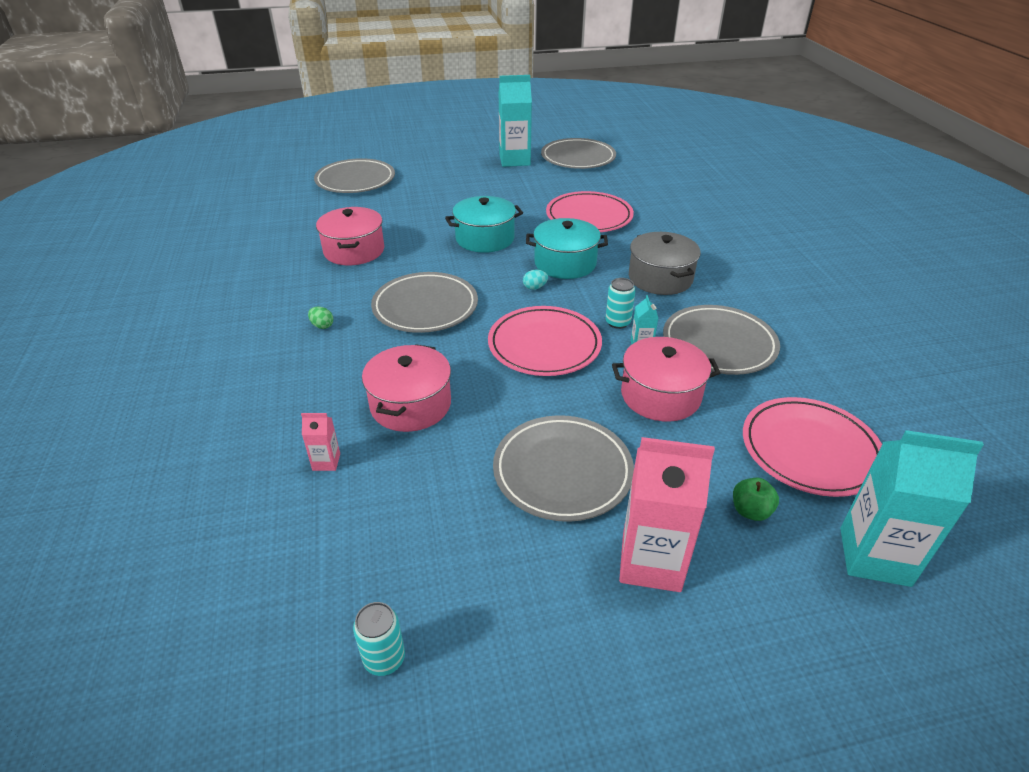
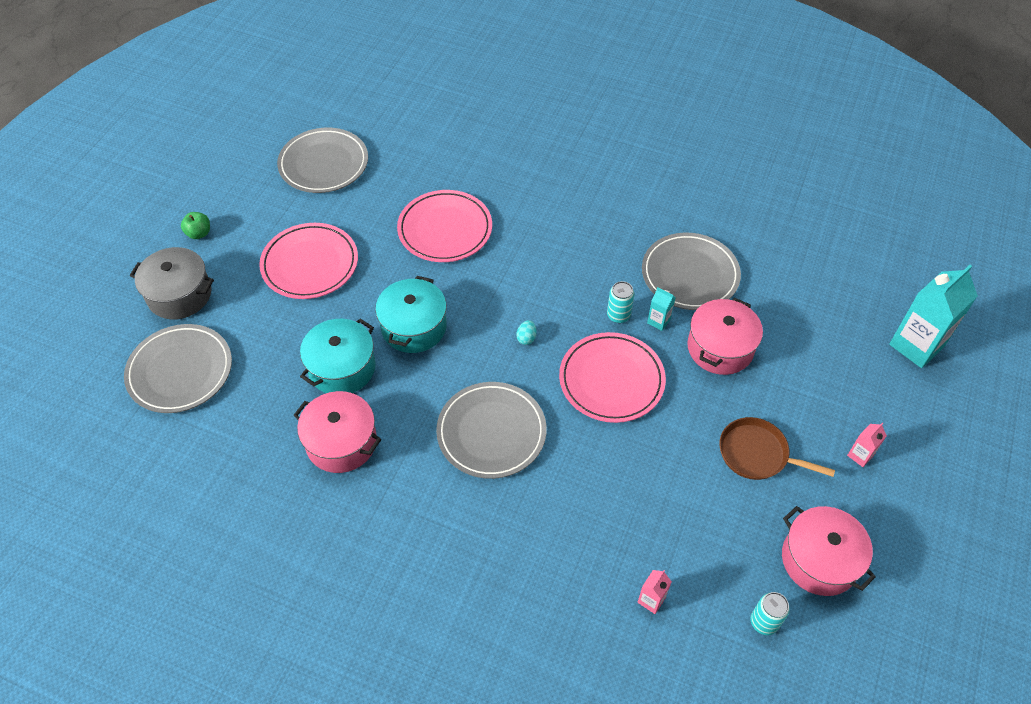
camera: 55 degrees left, 15 degrees up
green egg [308,306,333,329] -> none
turquoise can [353,602,405,676] -> turquoise can moved to [751,592,790,635]
pink pot [362,344,451,432] -> pink pot moved to [782,506,876,596]
grey plate [493,415,634,522] -> brown pan [719,417,835,480]
turquoise carton [499,75,532,167] -> none
turquoise pot [526,218,608,279] -> turquoise pot moved to [300,319,376,393]
pink carton [619,437,715,592] -> pink carton [847,423,887,467], size x0.45
grey pot [629,232,701,295] -> grey pot moved to [130,247,214,320]
green apple [733,478,779,521] -> green apple moved to [181,212,210,239]
pink plate [743,397,882,497] -> pink plate moved to [259,223,358,299]

